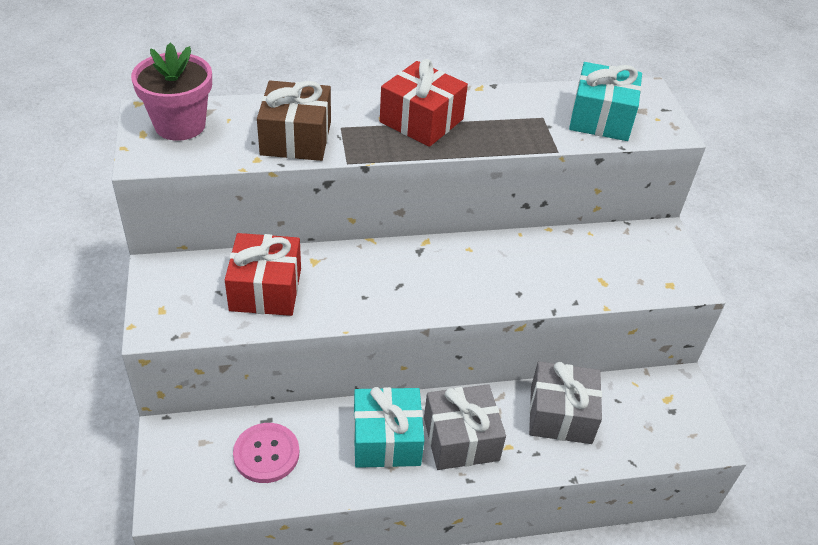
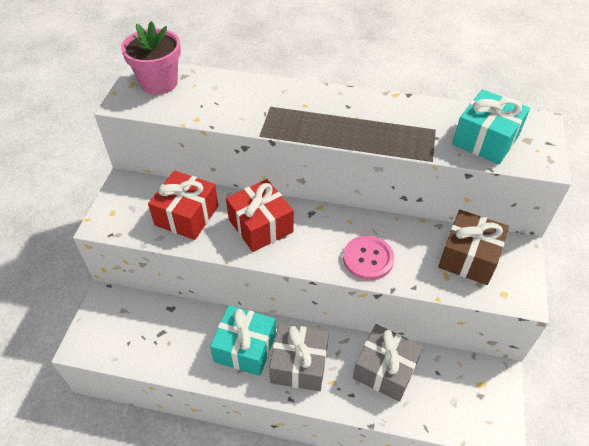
camera: 25 degrees right, 5 degrees up
pink button [233,423,299,483] -> pink button moved to [343,236,394,280]
brown gift [257,81,331,161] -> brown gift moved to [438,210,509,285]
red gift [380,59,468,147] -> red gift moved to [226,179,293,252]

